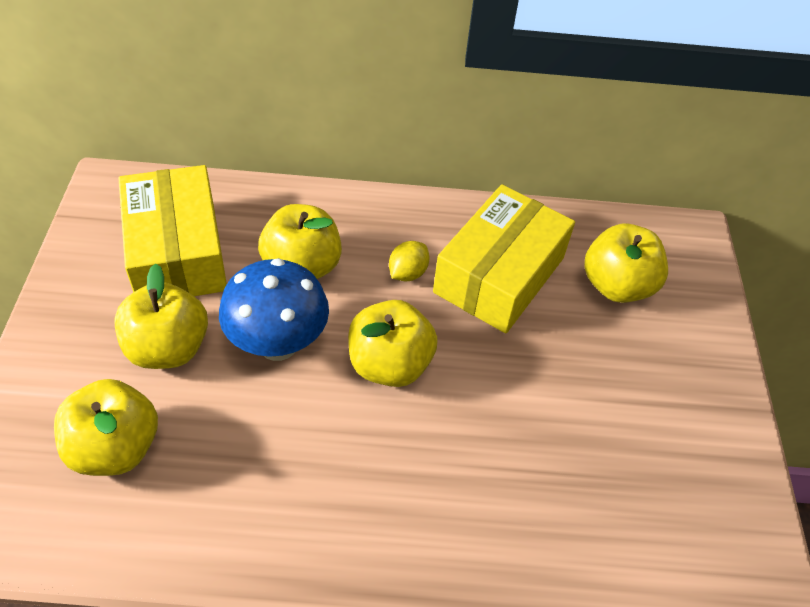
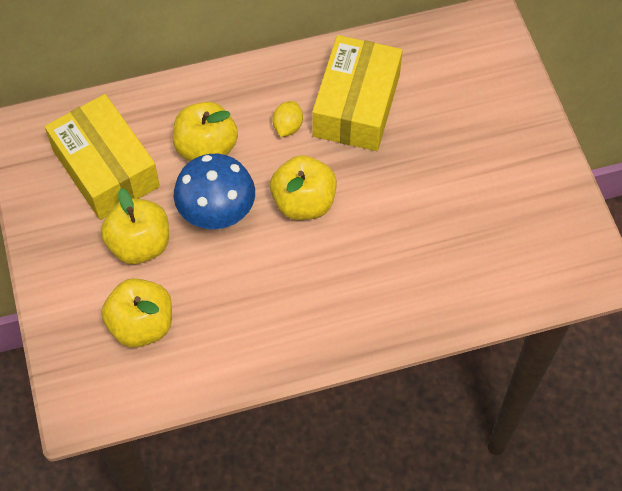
camera: 15 degrees left, 10 degrees up
yellow apple [584,223,668,303] -> none

